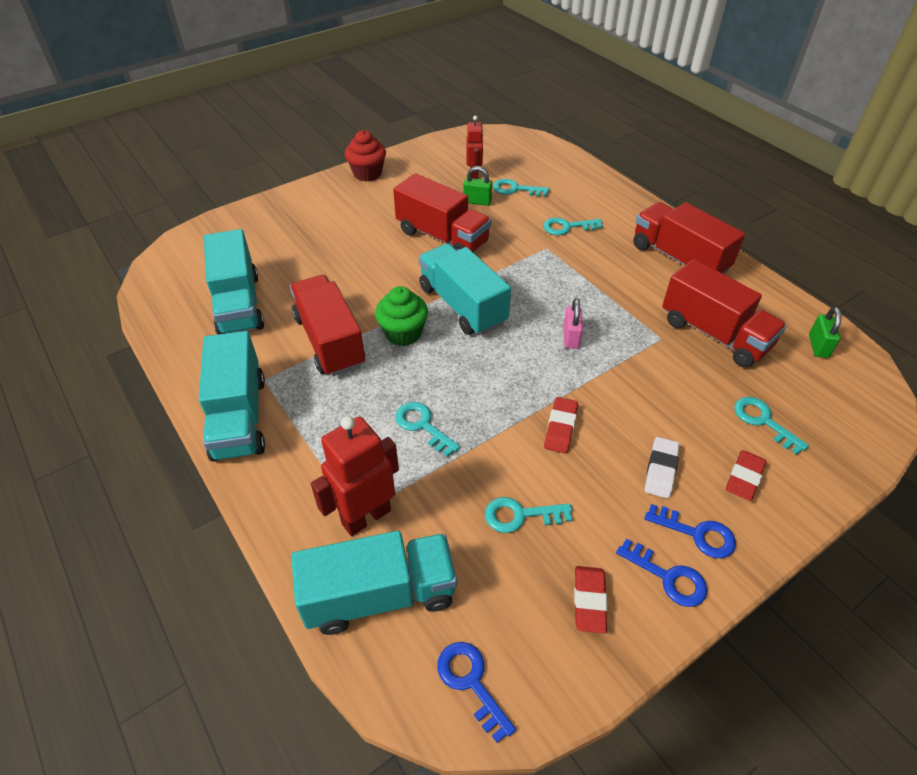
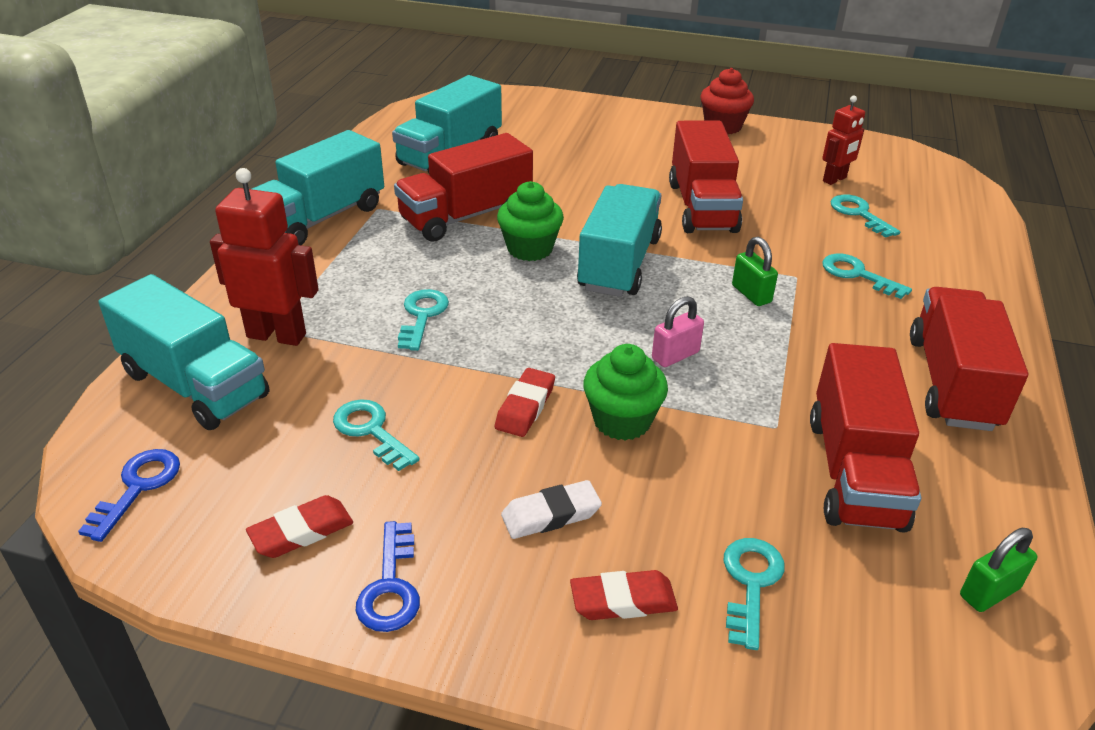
camera: 50 degrees right, 10 degrees down
red truck [290,275,365,376] -> red truck turned 150 degrees counterclockwise [394,133,533,242]
green padlock [463,166,493,206] -> green padlock moved to [732,237,778,306]
red eraser [544,397,578,453] -> red eraser turned 45 degrees counterclockwise [495,368,555,437]
blue key [645,504,736,558] -> none
none -> green cupcake [583,344,668,441]

